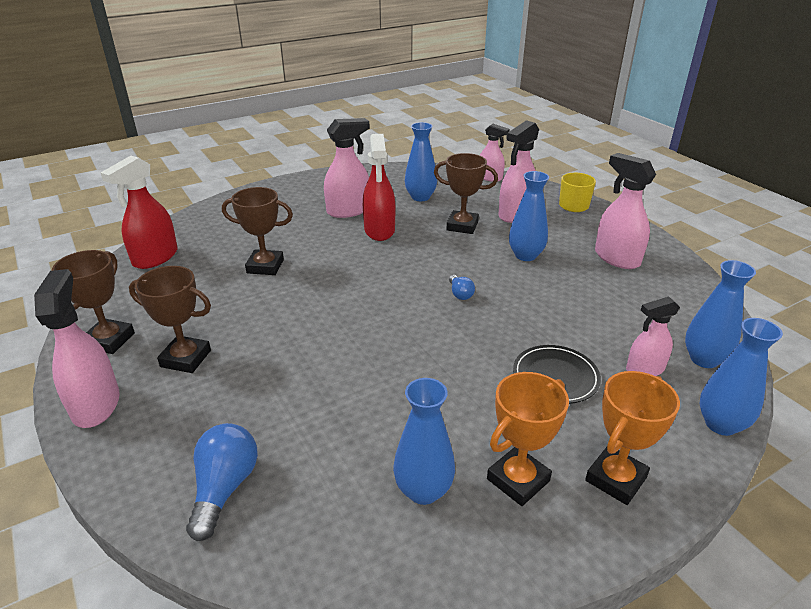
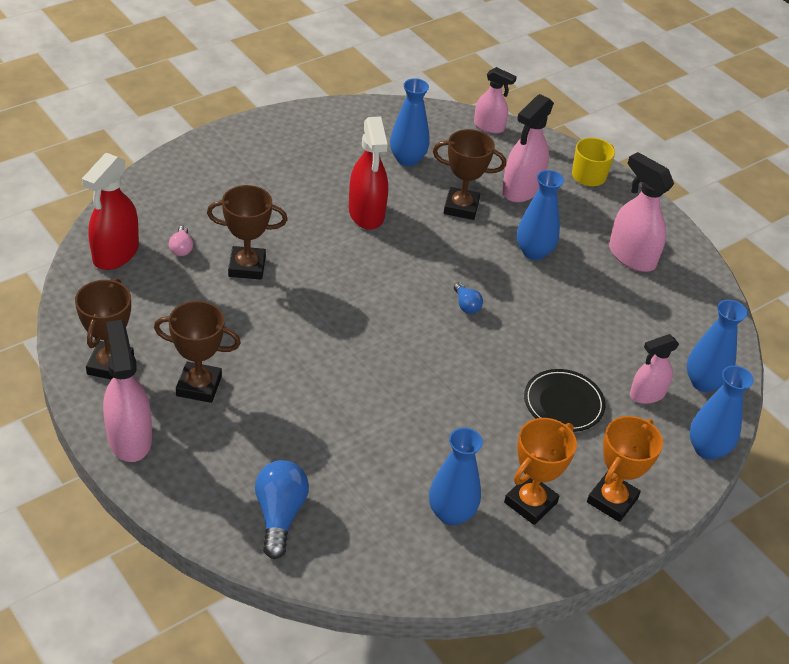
camera: 10 degrees left, 10 degrees up
pink spray bottle [324,118,370,218] -> none
none -> pink light bulb [169,226,193,256]

